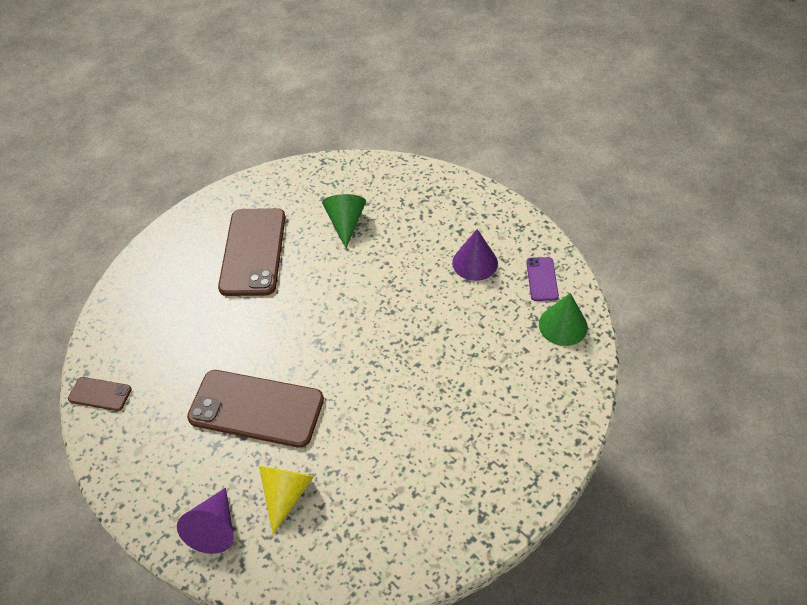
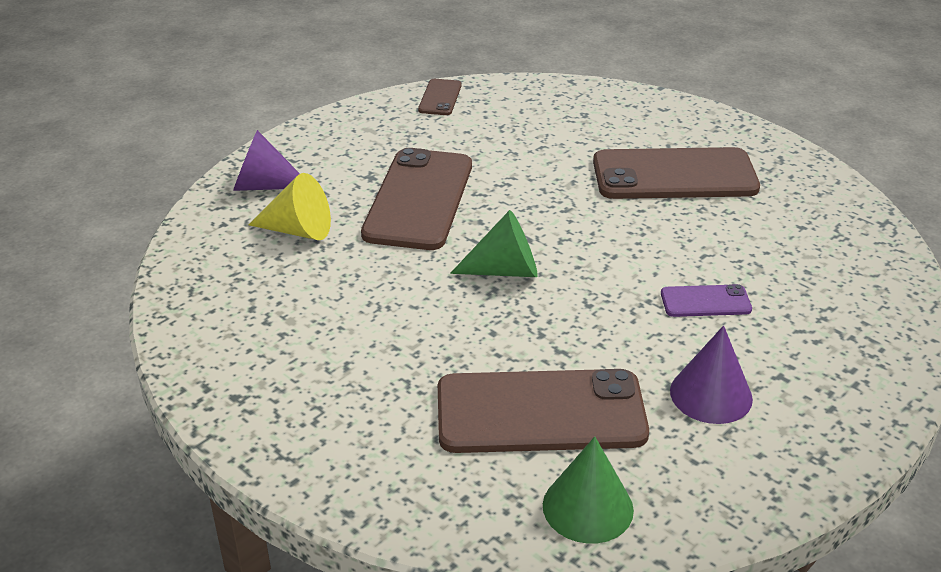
camera: 85 degrees right, 15 degrees down
green cone [322,194,366,248] -> green cone moved to [450,210,538,277]
purple phone [526,257,559,301] -> purple phone moved to [661,284,752,317]
none -> brown phone [438,369,649,453]

